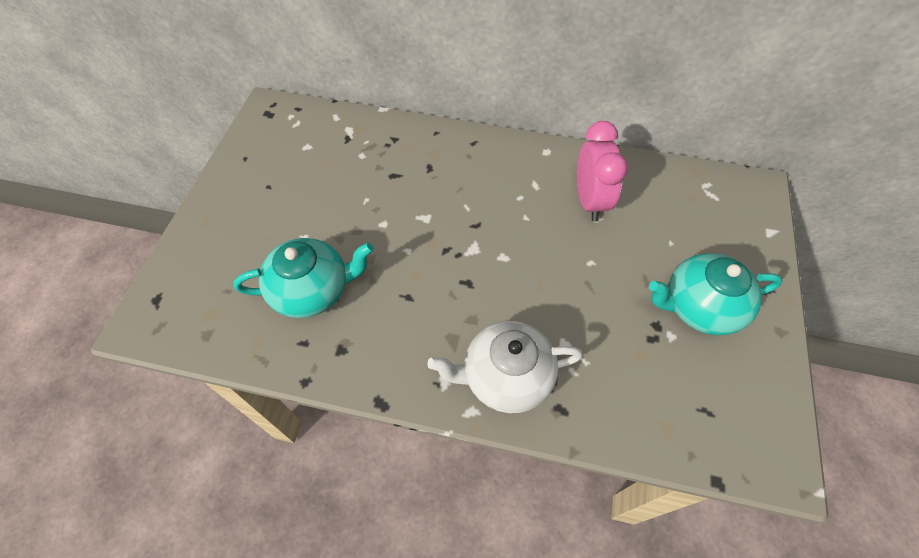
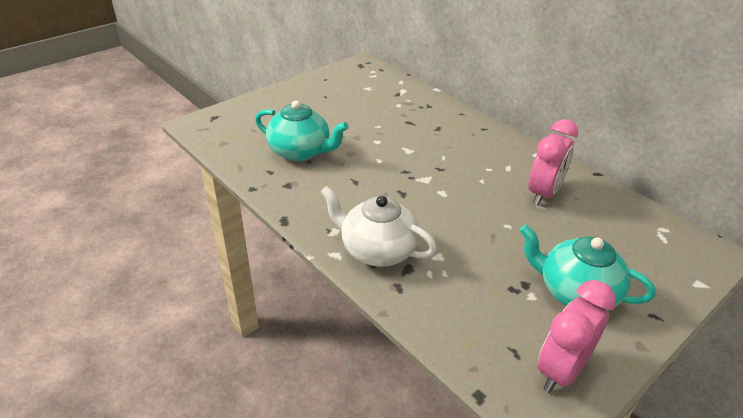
camera: 35 degrees right, 20 degrees down
none -> pink clock [537,280,616,393]

